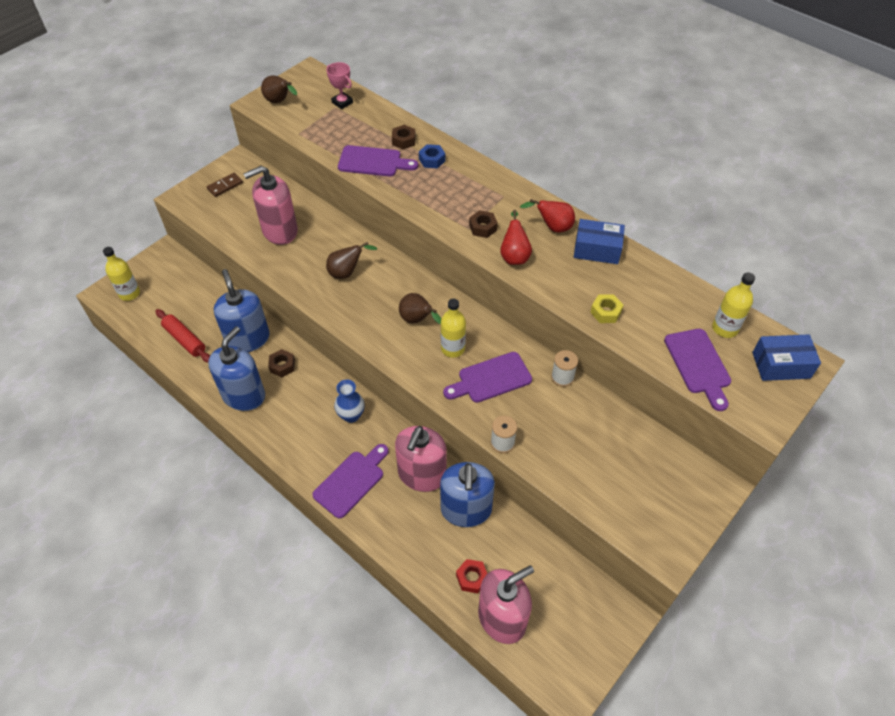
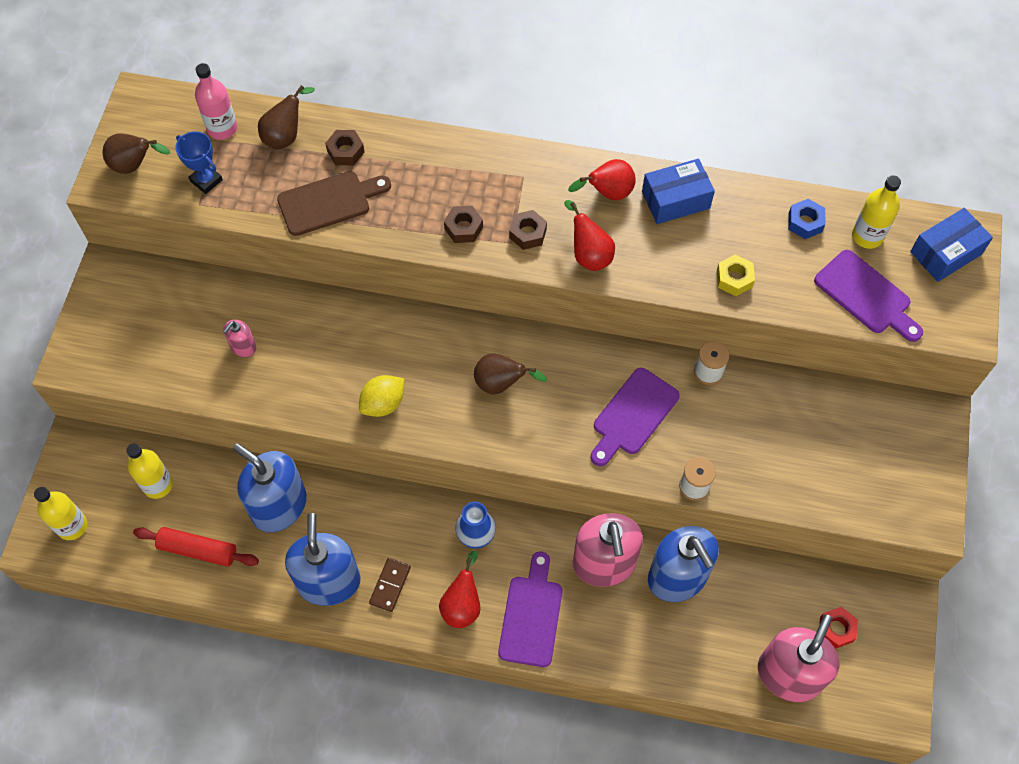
camera: 30 degrees left, 10 degrees up
brown domino [207,173,243,197] -> brown domino moved to [369,558,411,612]
pink soap dispenser [243,166,298,245] -> pink soap dispenser [223,320,256,357], size x0.46
brown nut [268,349,295,377] -> brown nut moved to [444,206,483,243]
pink trophy [326,62,353,109] -> pink bottle [195,63,237,140]
brown pear [326,242,378,279] -> brown pear moved to [258,85,315,150]
purple cutting board [338,145,418,176] -> brown cutting board [277,171,391,236]
blue nut [419,144,446,169] -> blue nut moved to [788,199,825,239]
yellow bottle [441,299,466,358] -> yellow bottle moved to [126,443,173,499]
red nut [456,559,487,593] -> red nut moved to [819,607,858,649]
none -> blue trophy [175,131,223,194]
none -> yellow lemon [359,375,405,417]
none -> red pear [439,550,481,628]

